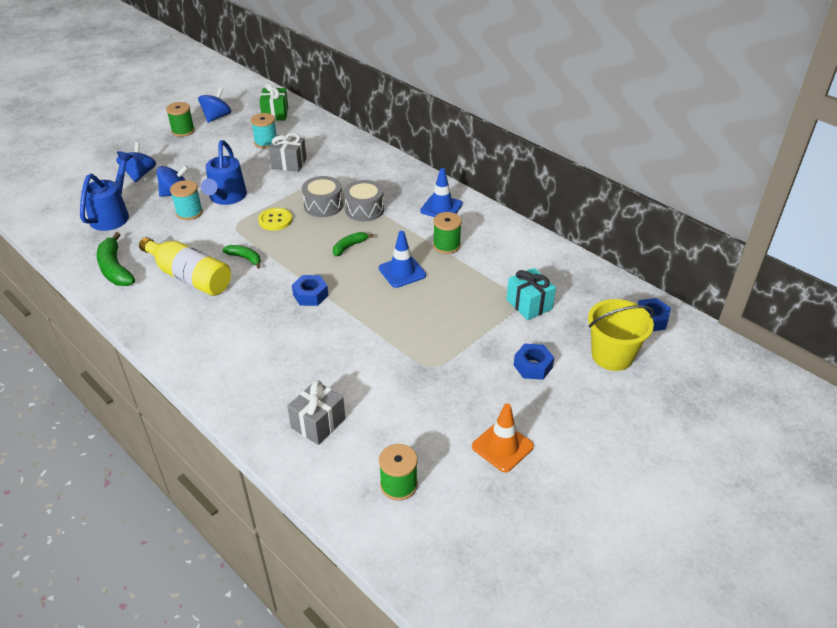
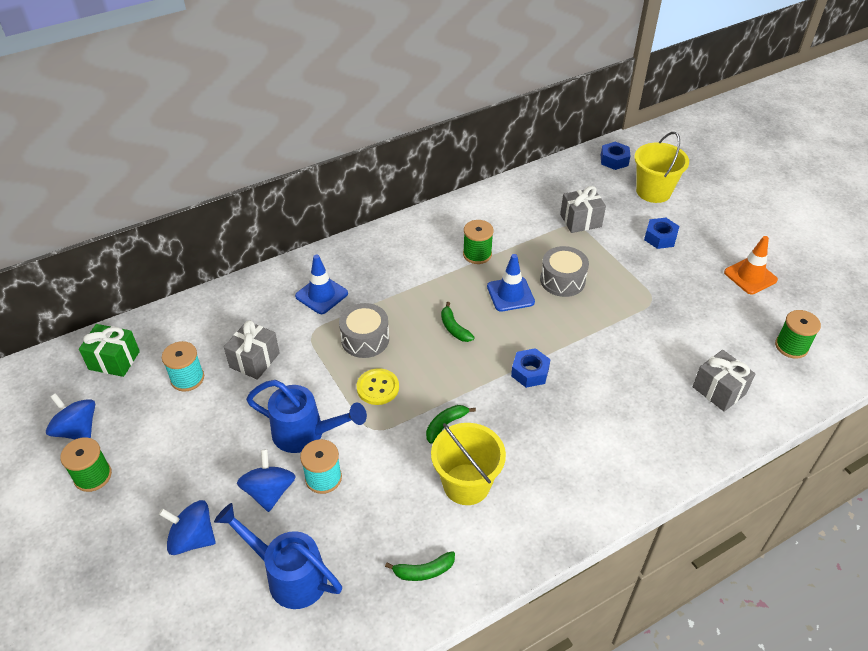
camera: 75 degrees left, 5 degrees up
green banana [97,232,135,286] -> green banana [385,551,455,581], size x0.59
yellow bottle [139,237,231,296] -> yellow bucket [431,423,506,505]
grey drum [344,180,384,221] -> grey drum moved to [540,246,589,297]
blue traffic cone [420,168,463,217] -> blue traffic cone moved to [295,255,348,314]
turquoise gift [507,268,556,320] -> grey gift [560,186,606,233]

